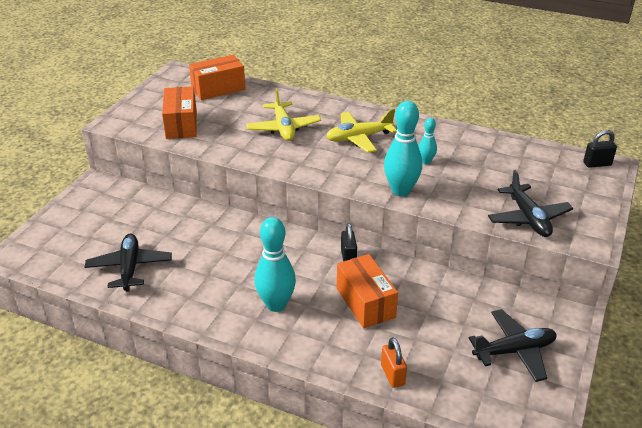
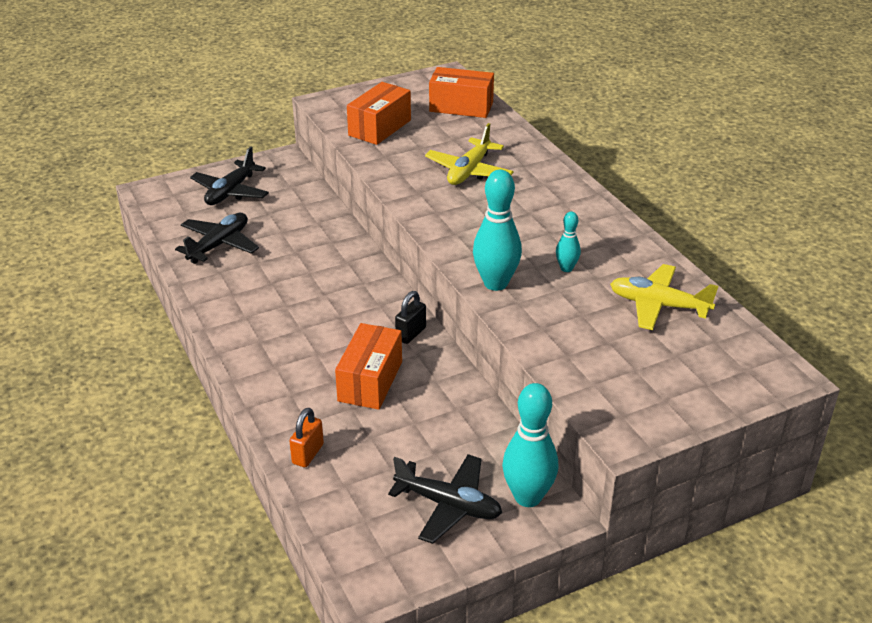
camera: 40 degrees right, 0 degrees up
turquoise bowling pin [255,217,296,312] -> turquoise bowling pin moved to [502,383,558,507]
yellow plane [326,109,397,153] -> yellow plane moved to [610,264,718,330]
black plane [488,170,573,237] -> black plane moved to [190,146,269,205]
black padlock [583,130,617,168] -> none

